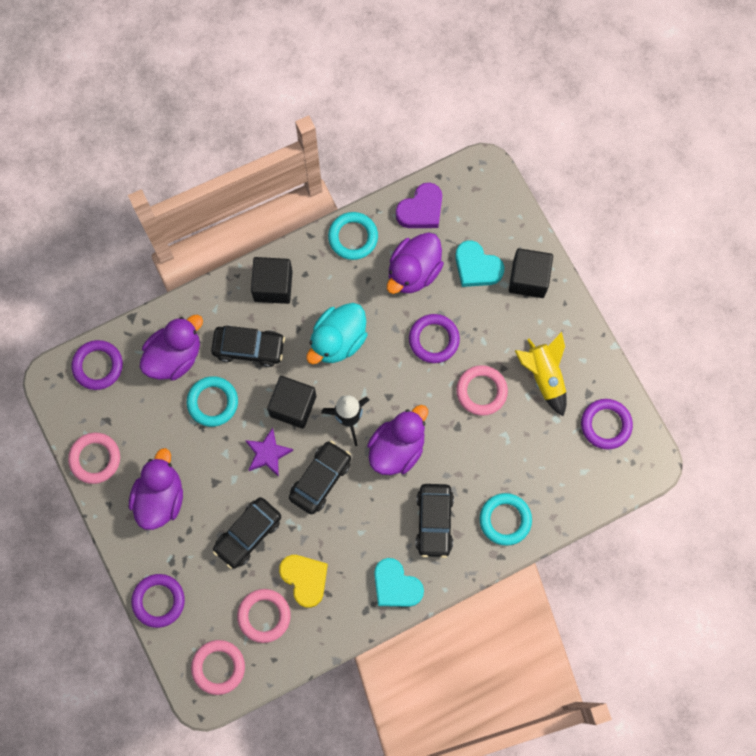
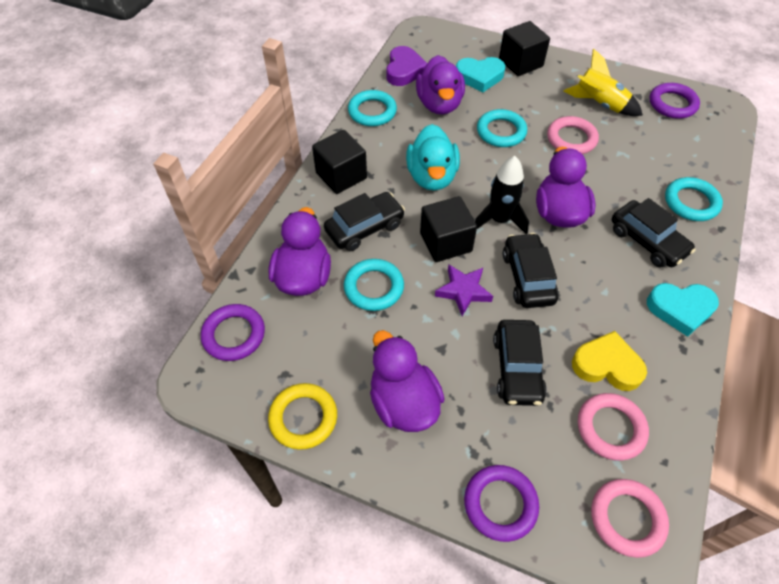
camera: 40 degrees left, 20 degrees down
pink ring [68,433,120,484] -> yellow ring [268,383,337,450]
purple ring [409,314,460,363] -> turquoise ring [477,109,527,147]

